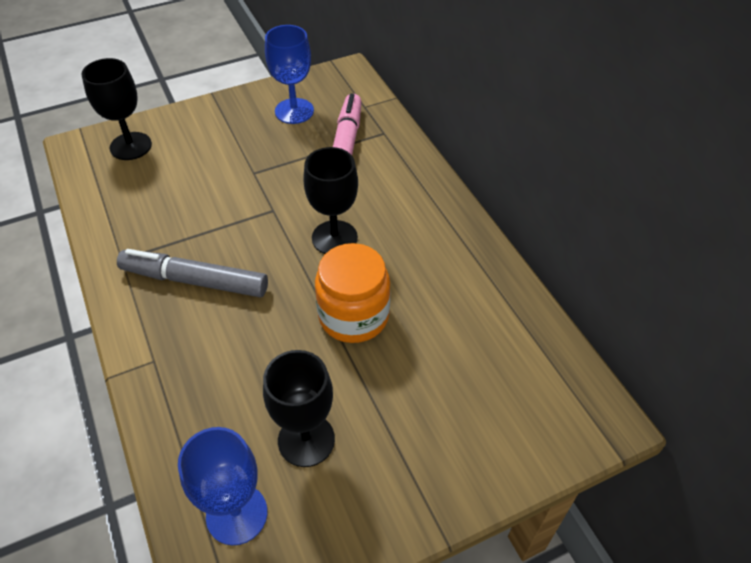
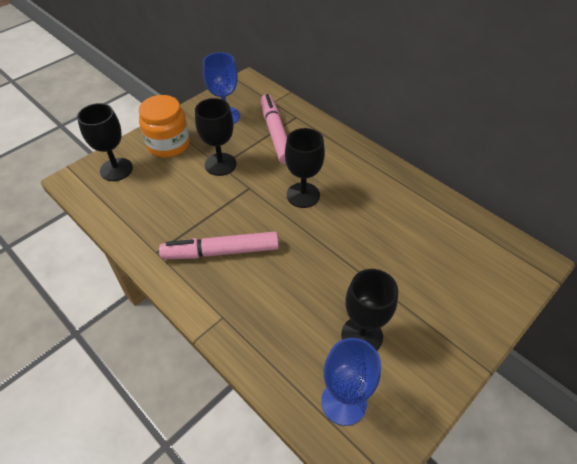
camera: 20 degrees left, 0 degrees up
grey marker [117,249,268,297] -> pink marker [159,231,279,259]
orange jar [315,243,390,343] -> orange jar moved to [139,95,190,158]
none -> black goblet [195,98,237,176]

